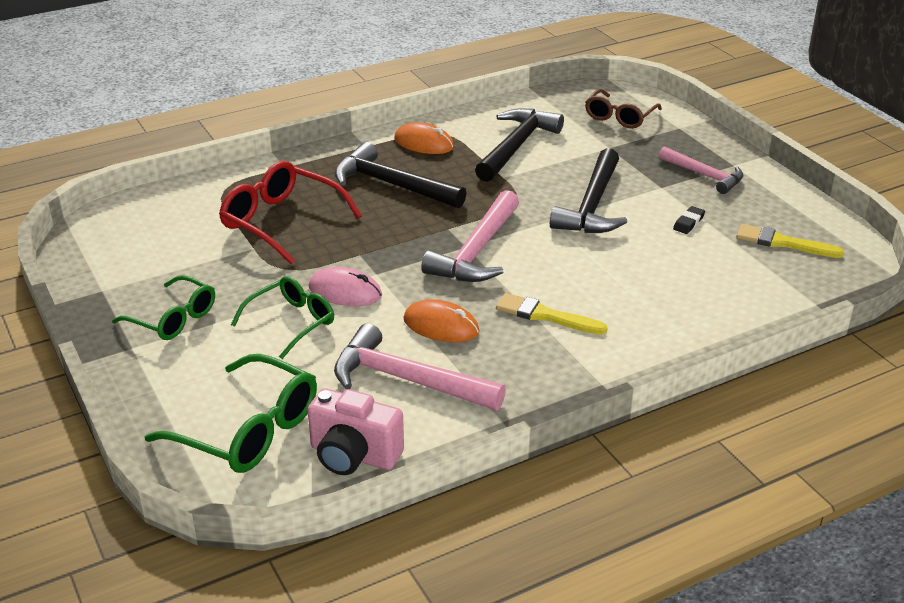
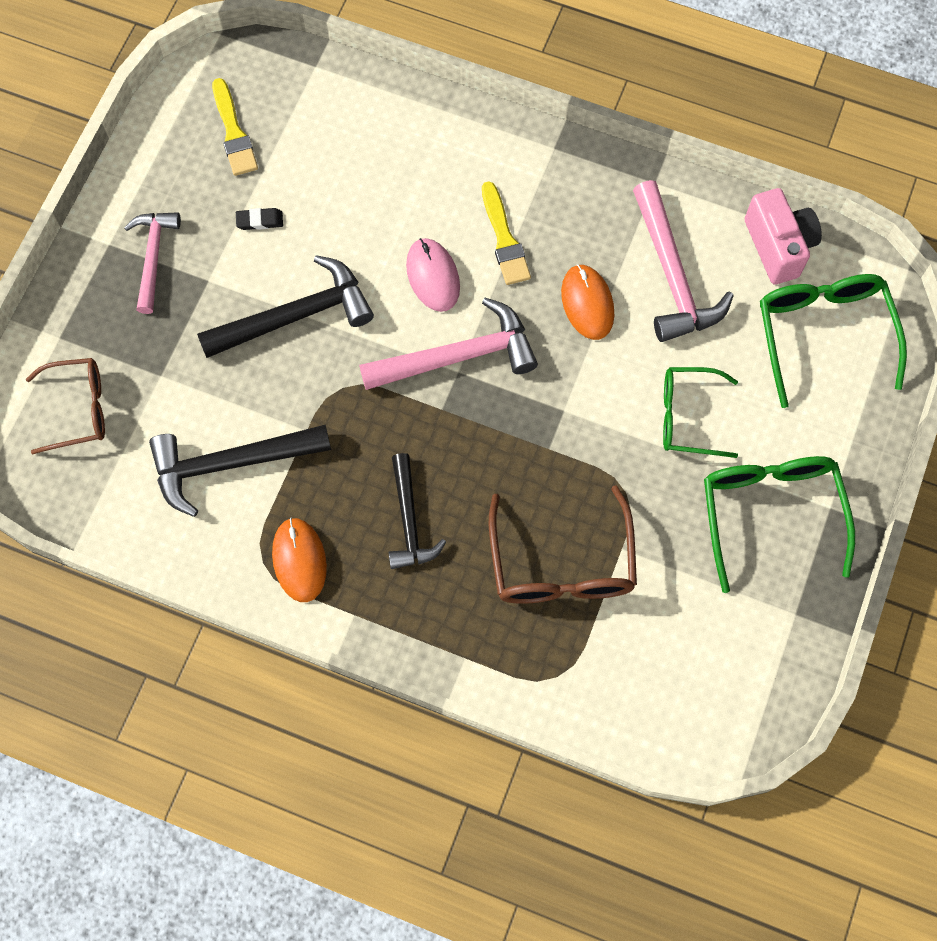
camera: 130 degrees left, 35 degrees up
green glasses [112,275,215,340] -> green glasses [704,456,855,593], size x1.50
red glasses [219,161,362,265] -> brown glasses [489,485,637,604]
pink mouse [309,267,382,306] -> pink mouse moved to [406,238,460,312]
black hammer [335,142,467,208] -> black hammer [389,453,446,569], size x0.65

